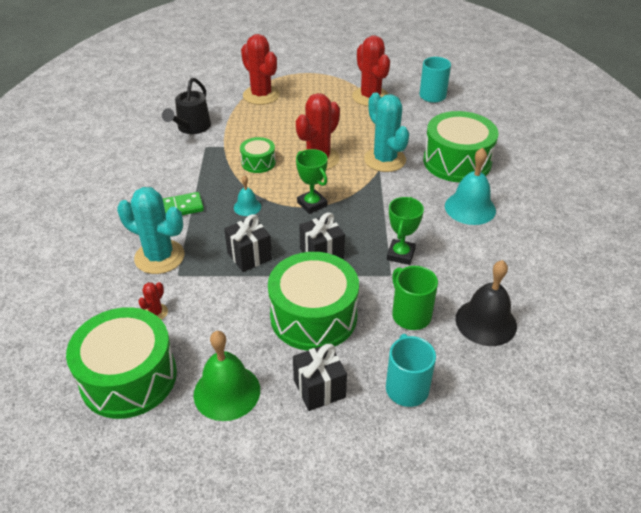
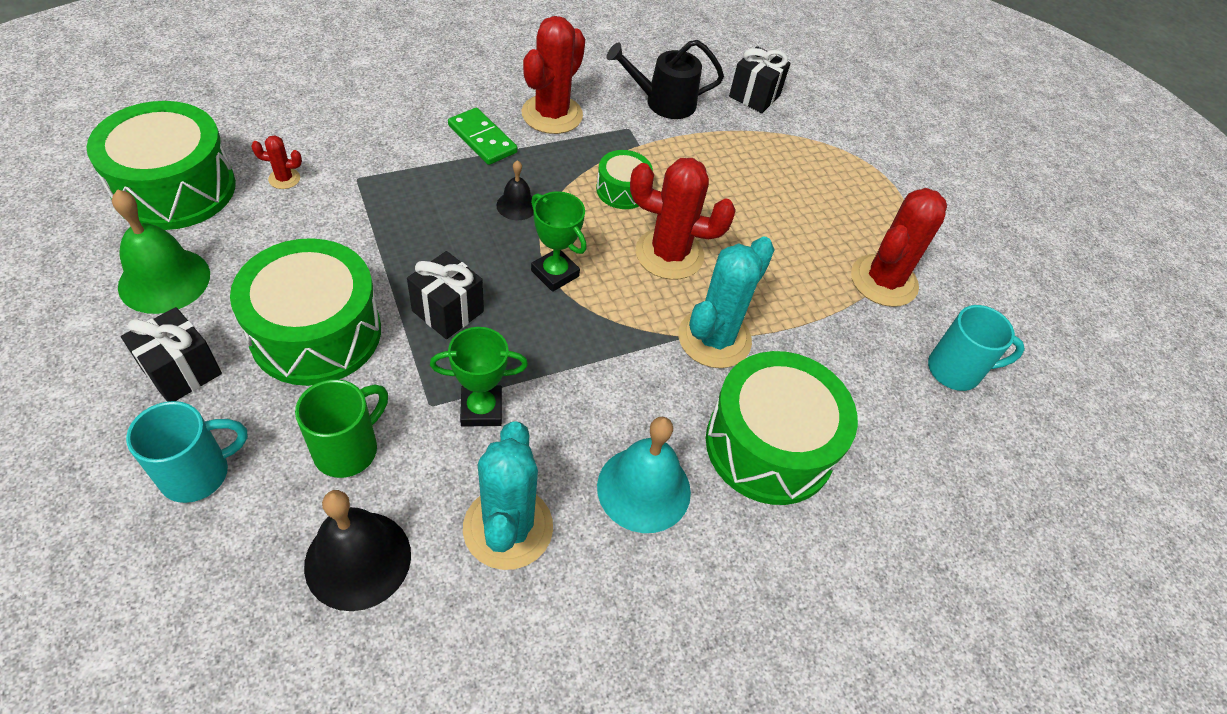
camera: 60 degrees right, 10 degrees up
turquoise cactus [117,187,185,274] -> turquoise cactus moved to [463,421,553,570]
black gift [224,214,272,272] -> black gift moved to [729,46,791,113]
turquoise bell [234,175,261,216] -> black bell [496,160,534,220]
red cactus [241,34,280,105] -> red cactus moved to [521,16,585,134]
green trophy [296,149,328,214] -> green trophy turned 75 degrees counterclockwise [531,191,587,292]

